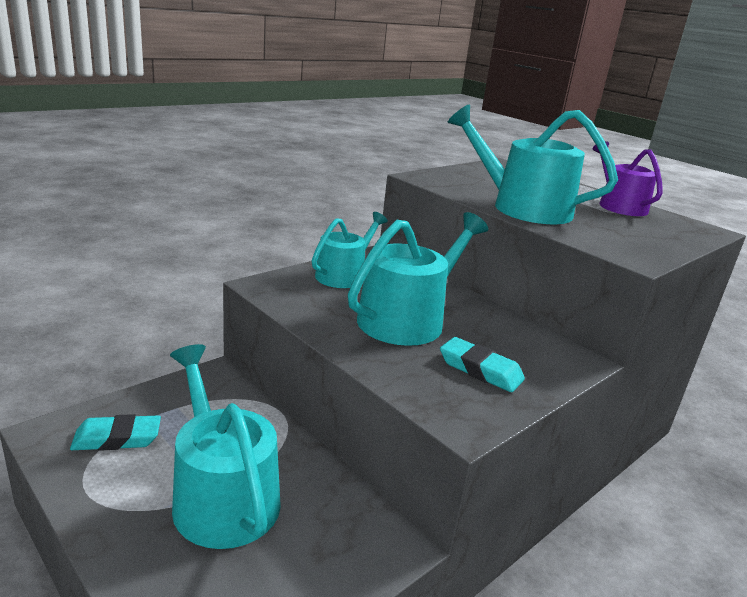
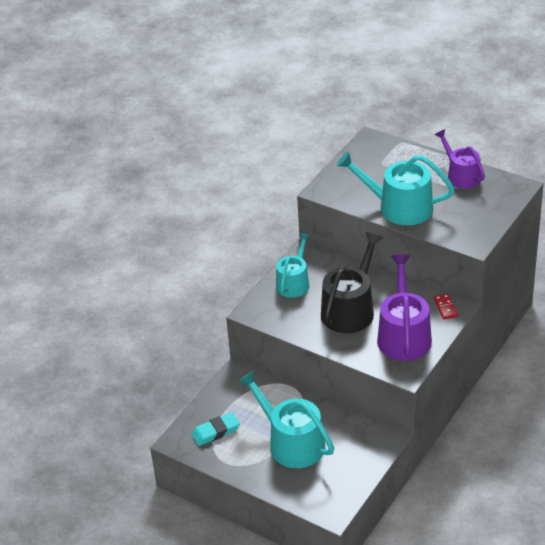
camera: 10 degrees left, 15 degrees up
turquoise watering can [348,212,488,346] -> black watering can [321,232,383,333]
turquoise eraser [440,337,525,392] -> purple watering can [377,254,432,361]
none -> red domino [433,293,459,320]

